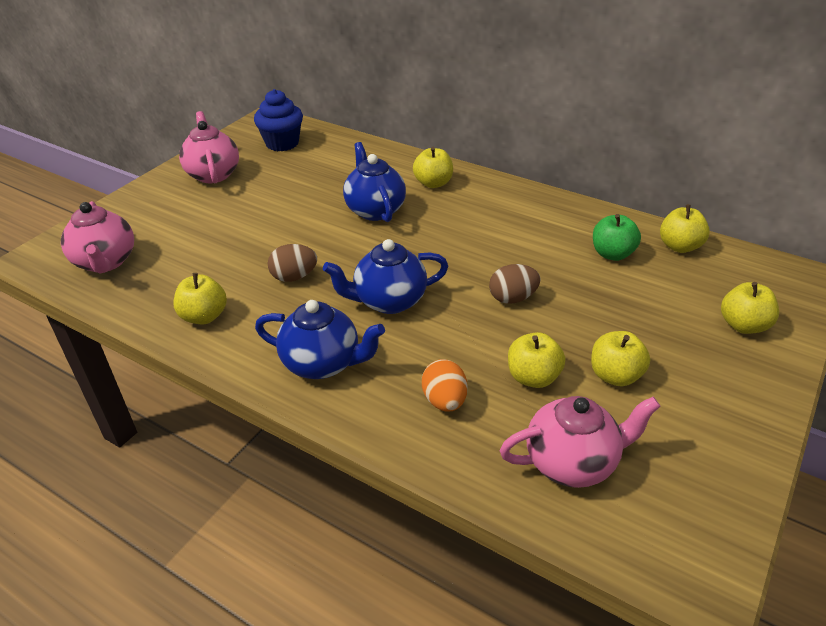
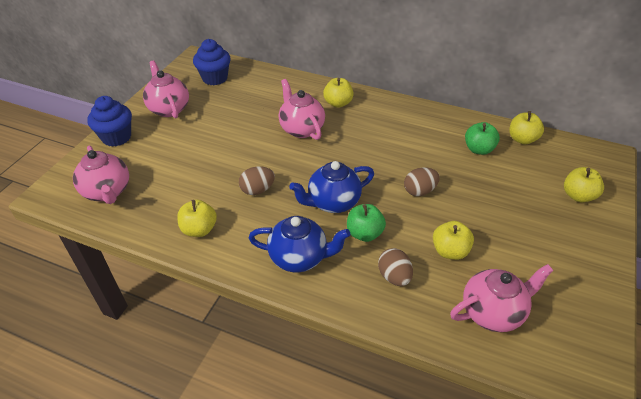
camera: 10 degrees left, 5 degrees up
blue teapot [343,142,406,222] -> pink teapot [279,79,325,140]
orange egg [422,359,468,412] -> brown egg [378,248,413,286]
yellow apple [591,331,650,386] -> none
none -> blue cupcake [87,96,132,147]
none -> green apple [347,204,386,242]

